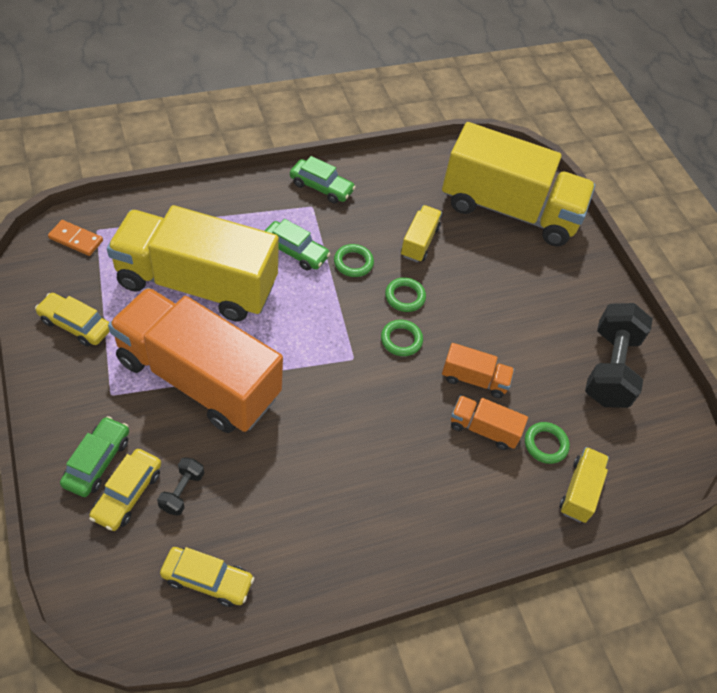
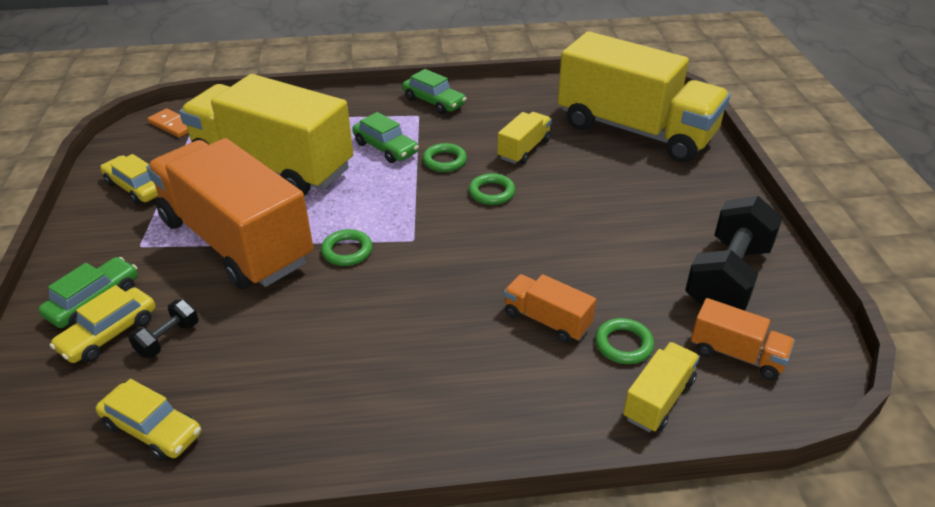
camera: 20 degrees right, 15 degrees down
green ring [381,320,423,356] -> green ring moved to [321,229,372,266]
orange truck [442,343,514,398] -> orange truck moved to [691,298,795,380]

